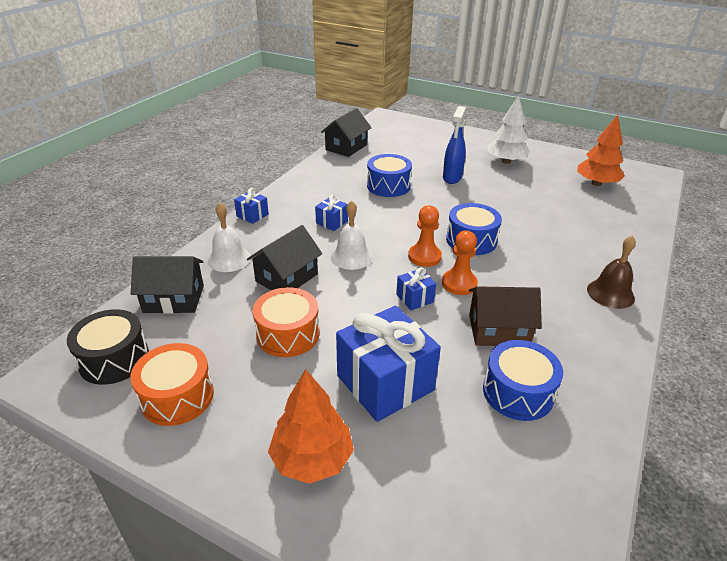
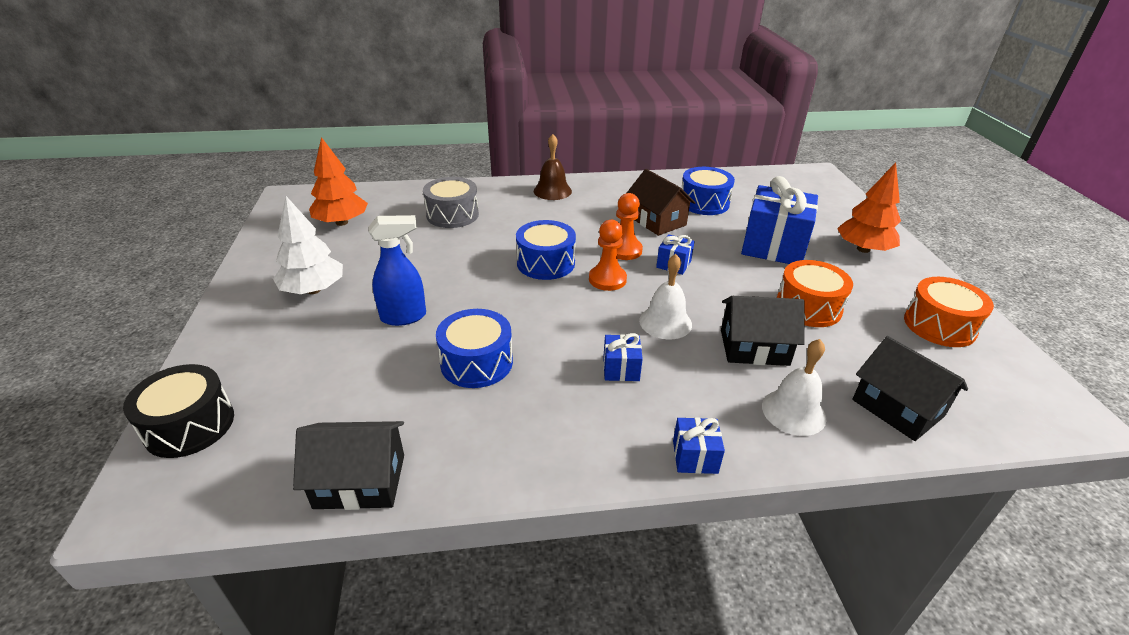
camera: 125 degrees left, 0 degrees up
black drum [67,309,149,385] -> black drum moved to [123,364,234,458]
none -> grey drum [423,177,479,228]

